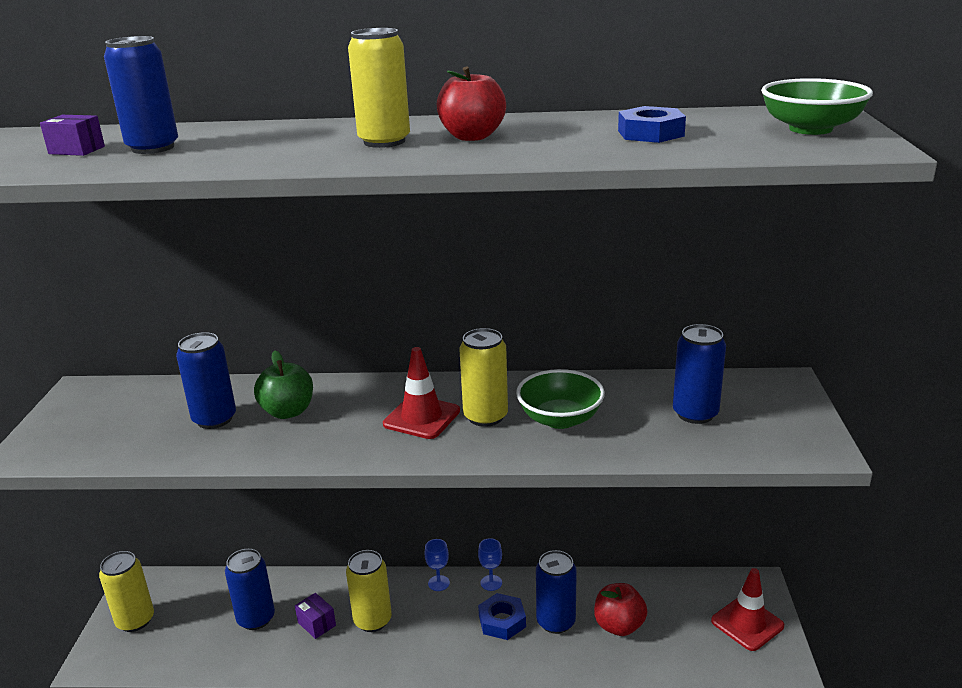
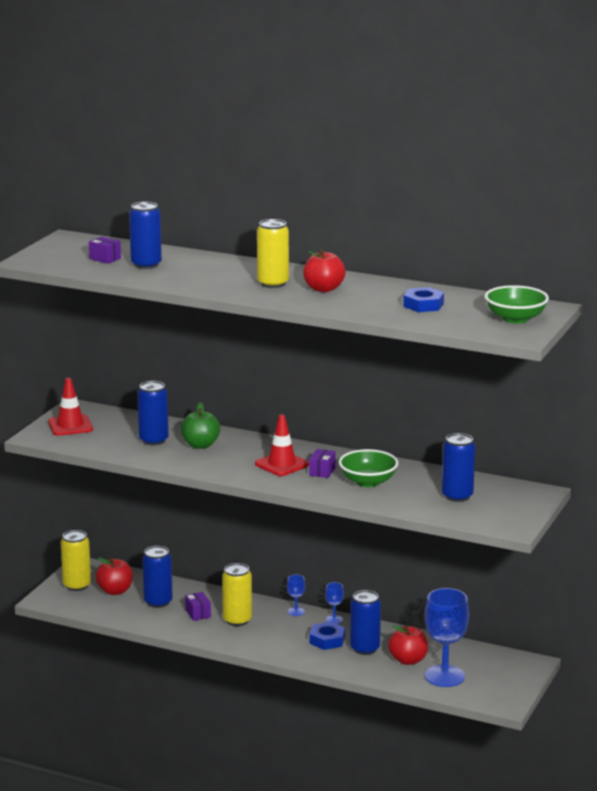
camera: 20 degrees right, 5 degrees down
yellow can [459,328,508,427] -> purple box [309,449,336,478]
red traffic cone [711,568,784,651] -> red traffic cone moved to [48,378,93,436]
none -> red apple [96,557,133,595]
none -> blue goblet [425,588,469,687]

